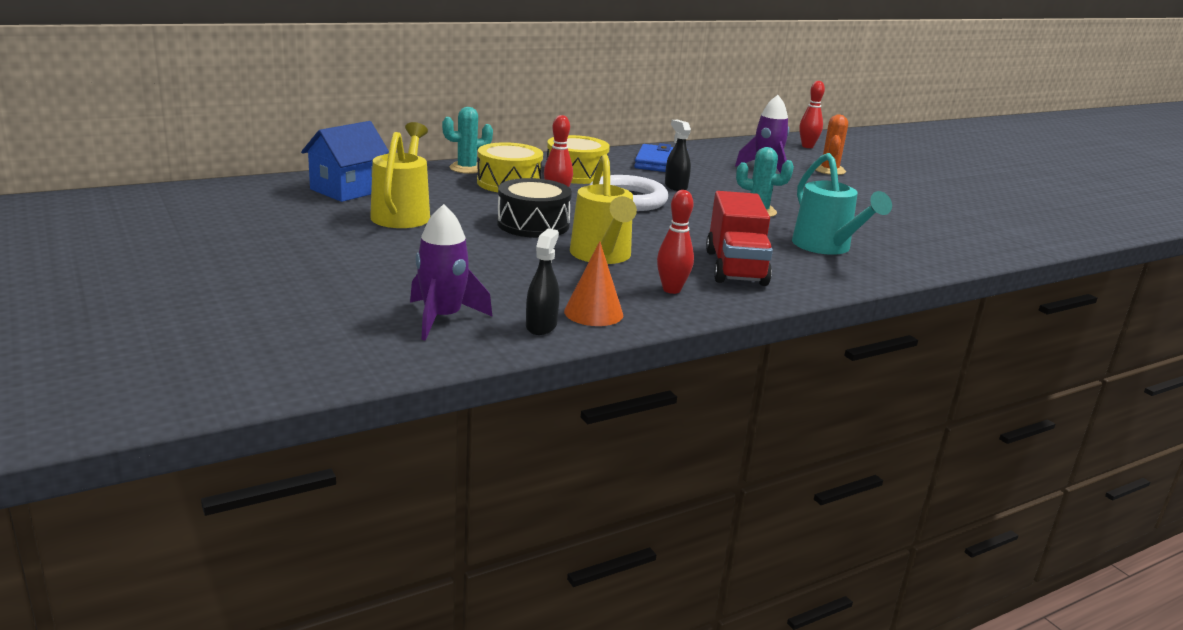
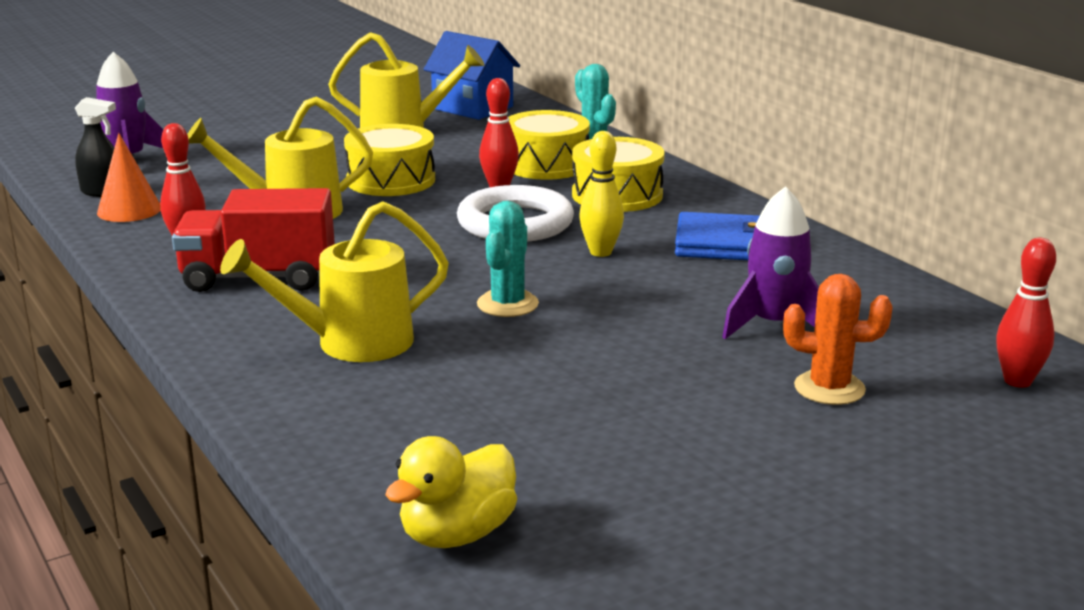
camera: 90 degrees right, 0 degrees up
black drum [497,178,572,238] -> yellow drum [344,124,435,196]
black spray bottle [665,120,691,191] -> yellow bowling pin [579,131,624,257]
turquoise watering can [792,153,892,255] -> yellow watering can [220,201,449,362]
none -> yellow duck [385,436,517,548]

